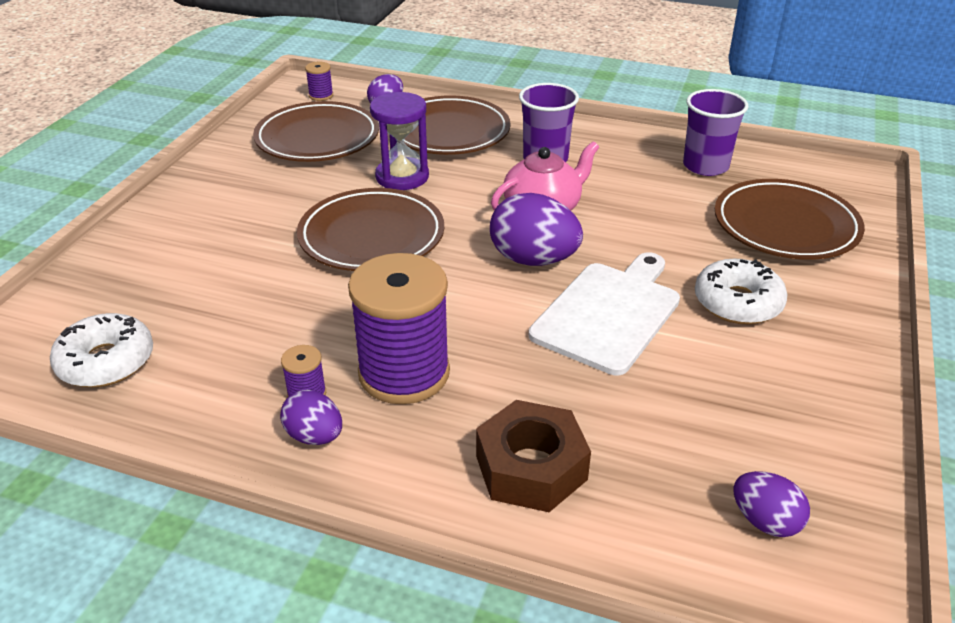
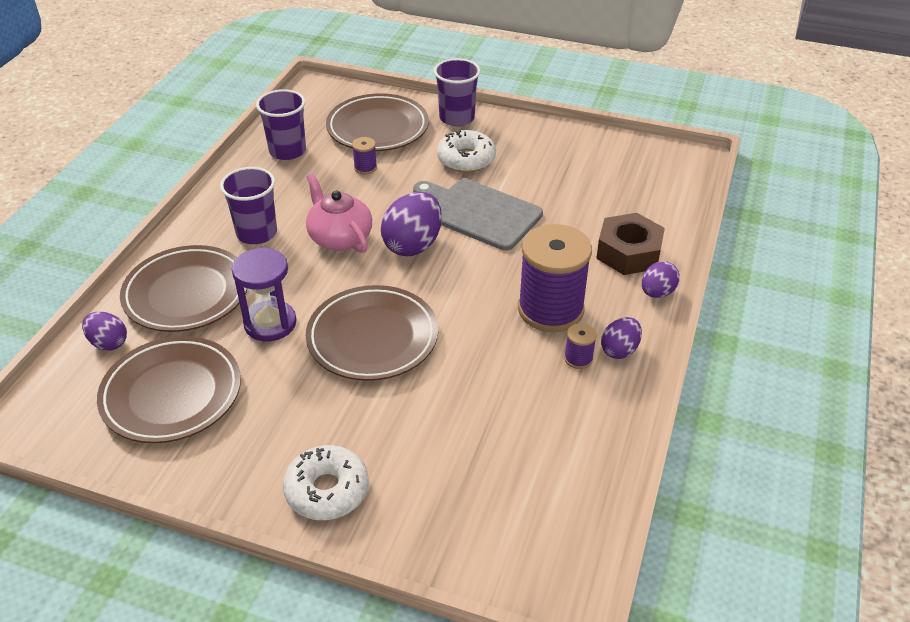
camera: 90 degrees left, 5 degrees up
white donut [50,313,153,387] -> white donut moved to [283,445,369,520]
purple spool [305,62,333,101] -> purple spool moved to [352,137,377,174]
white cutting board [529,252,680,375] -> grey cutting board [413,179,543,251]
purple egg [734,471,810,537] -> purple egg moved to [642,261,680,298]
none -> purple cup [434,58,480,126]

